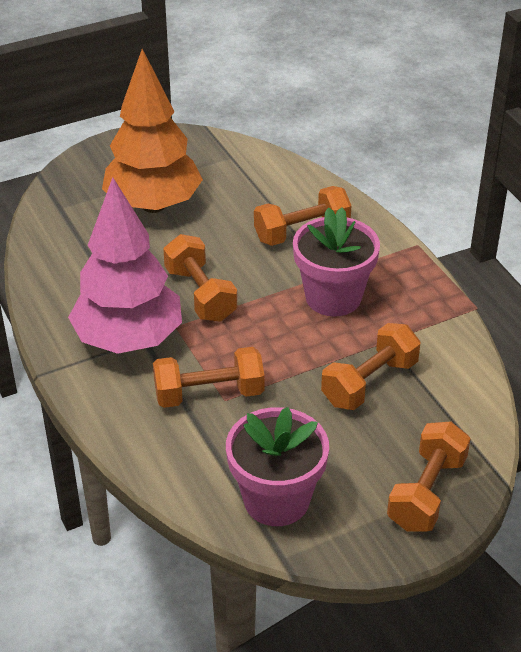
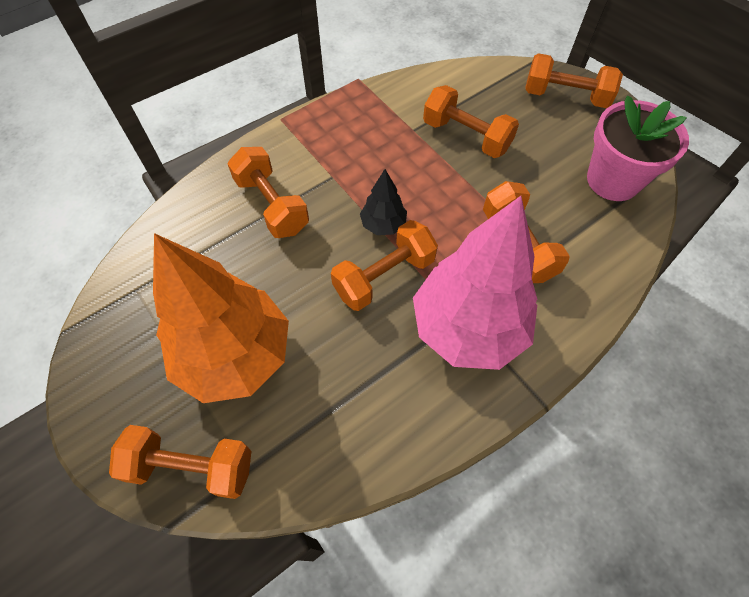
camera: 100 degrees left, 20 degrees up
pink flower pot [293,207,380,317] -> none
none -> orange dumbbell [109,425,251,499]
none -> black tree [360,169,407,235]

